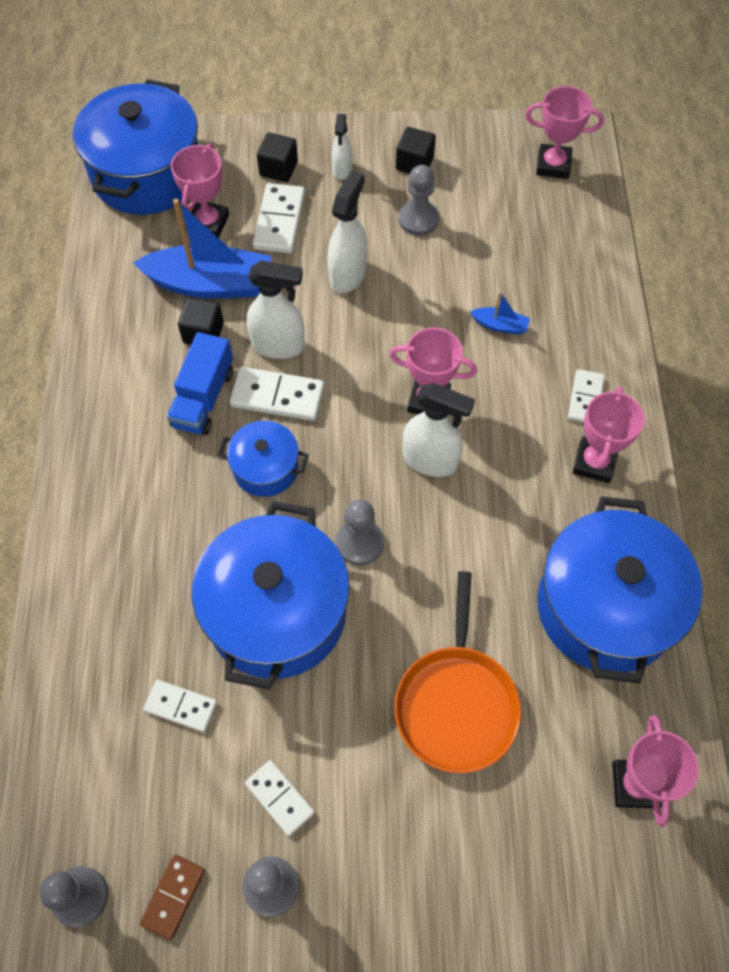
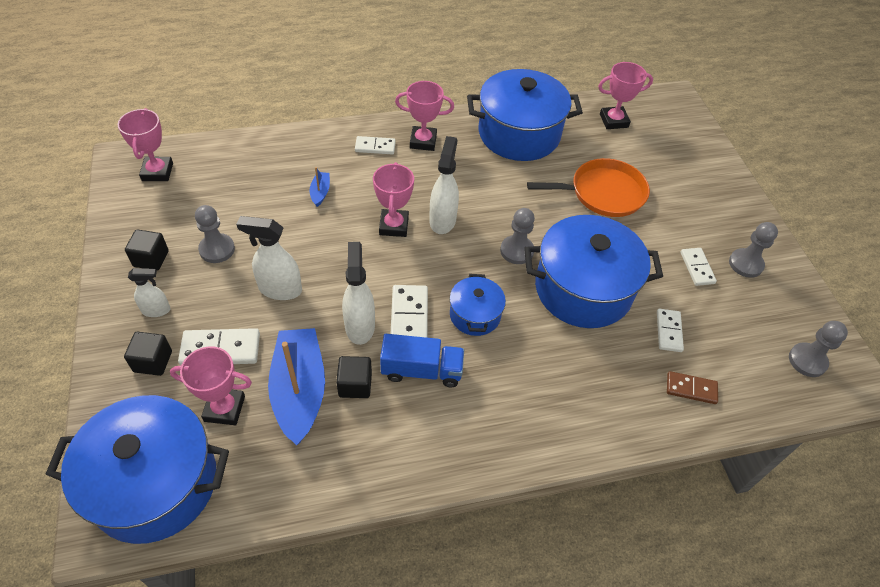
camera: 105 degrees left, 10 degrees down
brown domino [140,855,205,940] -> brown domino moved to [667,371,718,404]
white domino [245,760,314,836] -> white domino turned 45 degrees counterclockwise [680,248,717,286]

